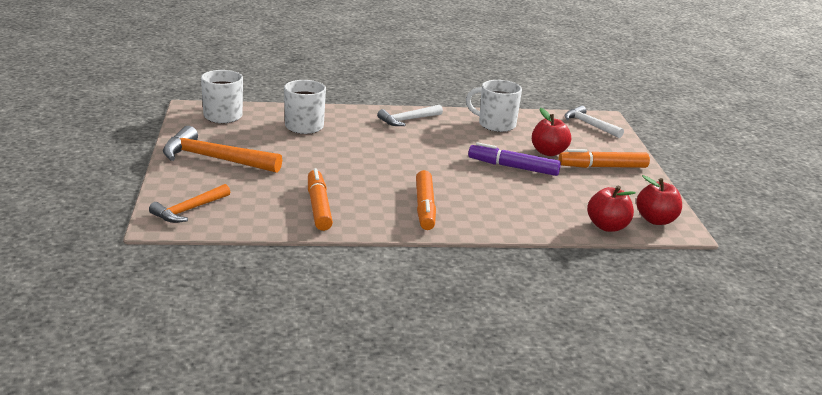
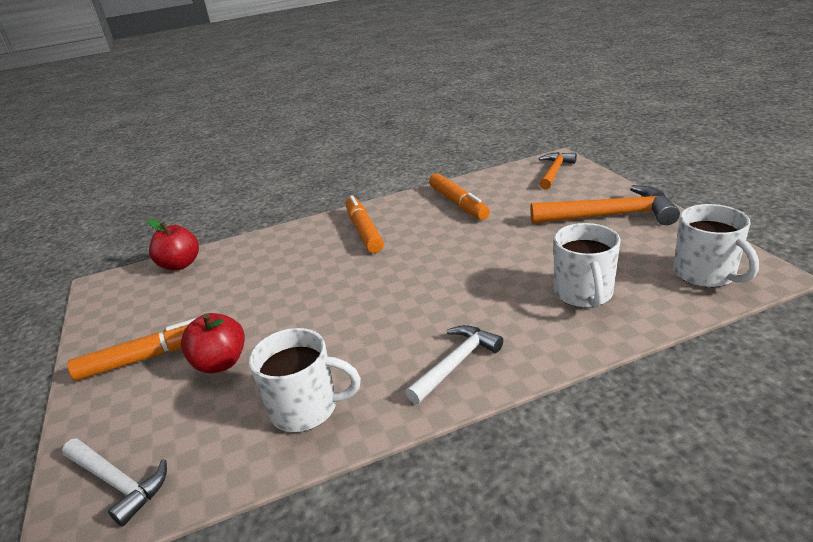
camera: 170 degrees right, 5 degrees up
purple marker [468,142,561,176] -> none
red apple [636,175,682,225] -> none

